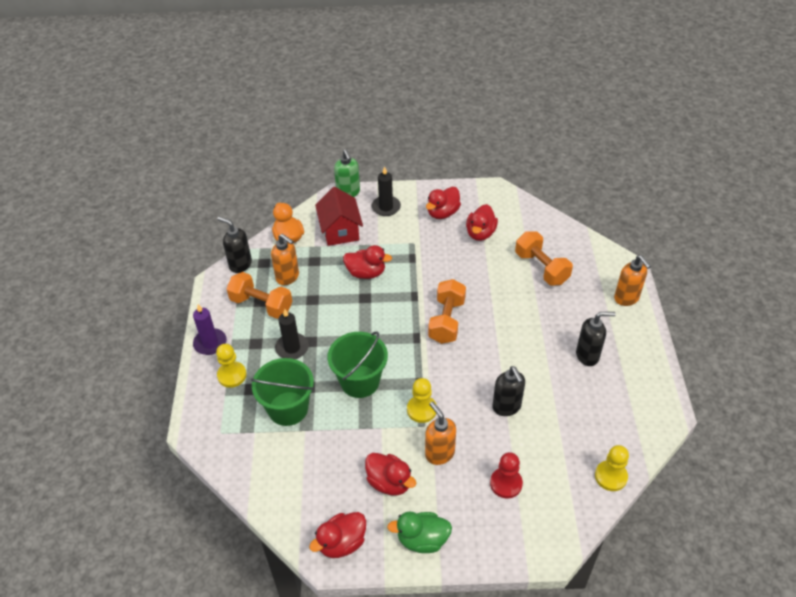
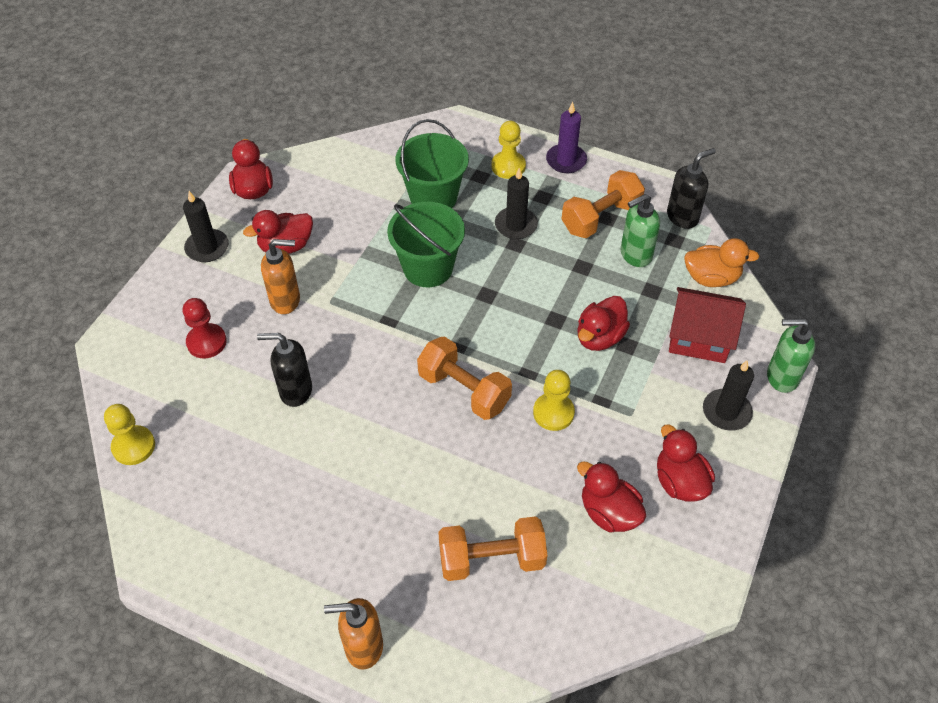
camera: 115 degrees right, 5 degrees up
orange soap dispenser [271,234,299,285] -> green soap dispenser [621,194,660,267]
green duck [387,511,452,553] -> black candle [183,191,229,262]
yellow pawn [407,378,436,423] -> yellow pawn moved to [533,370,575,431]
black soap dispenser [576,312,616,366] -> none

